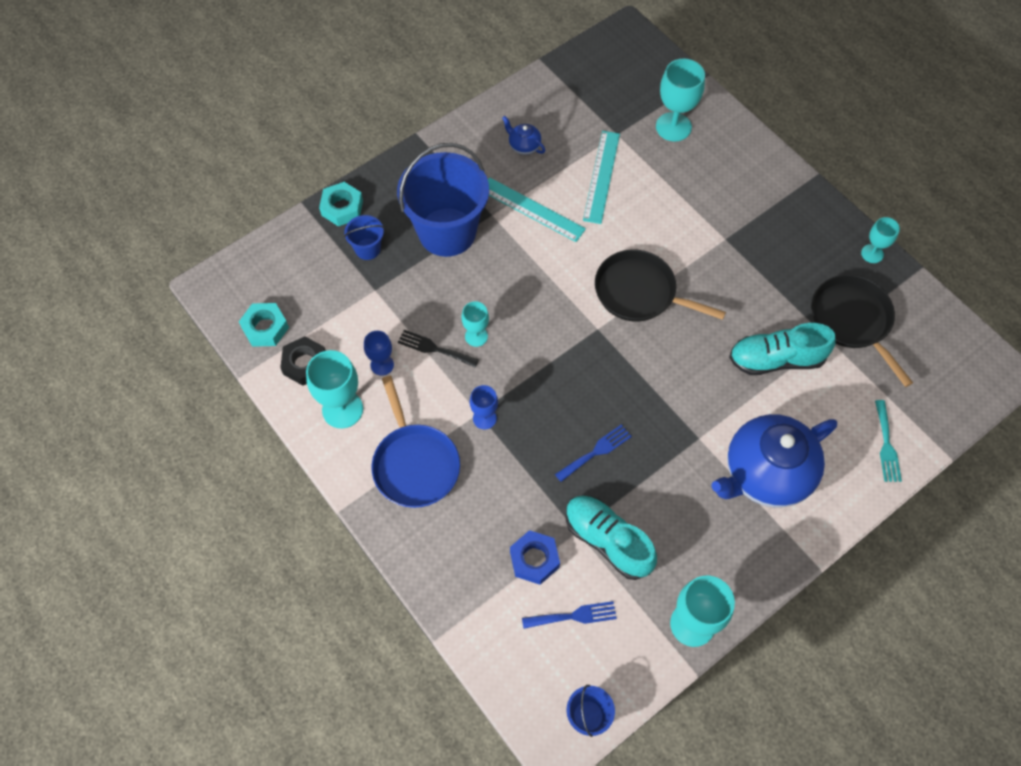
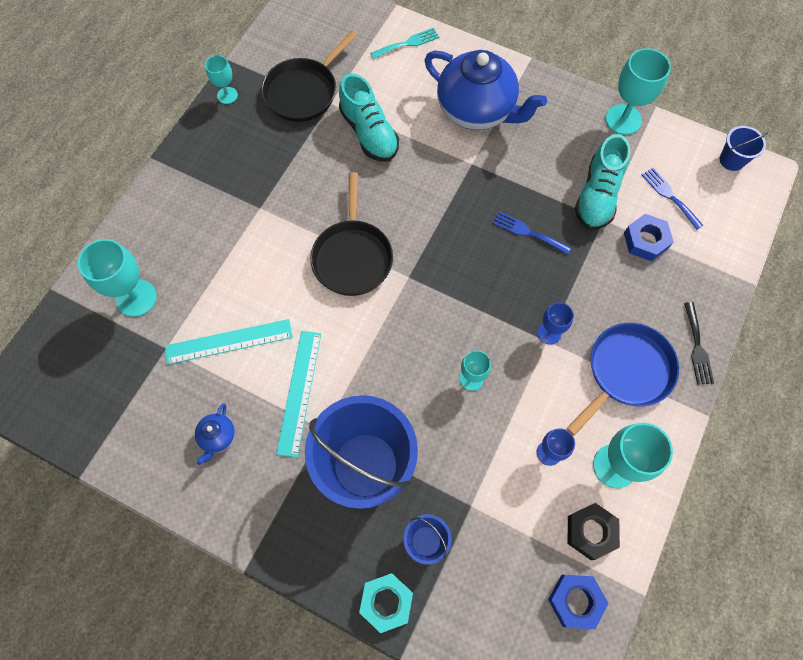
camera: 115 degrees left, 5 degrees up
turquoise nut [239,303,289,347] -> blue nut [548,575,609,629]
black fork [398,330,479,368] -> black fork moved to [684,302,714,384]

